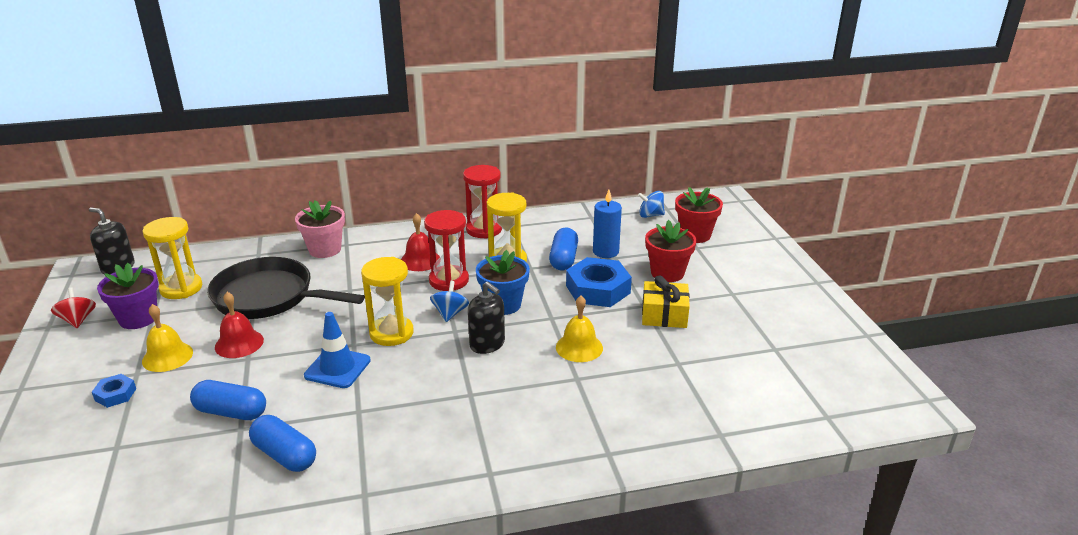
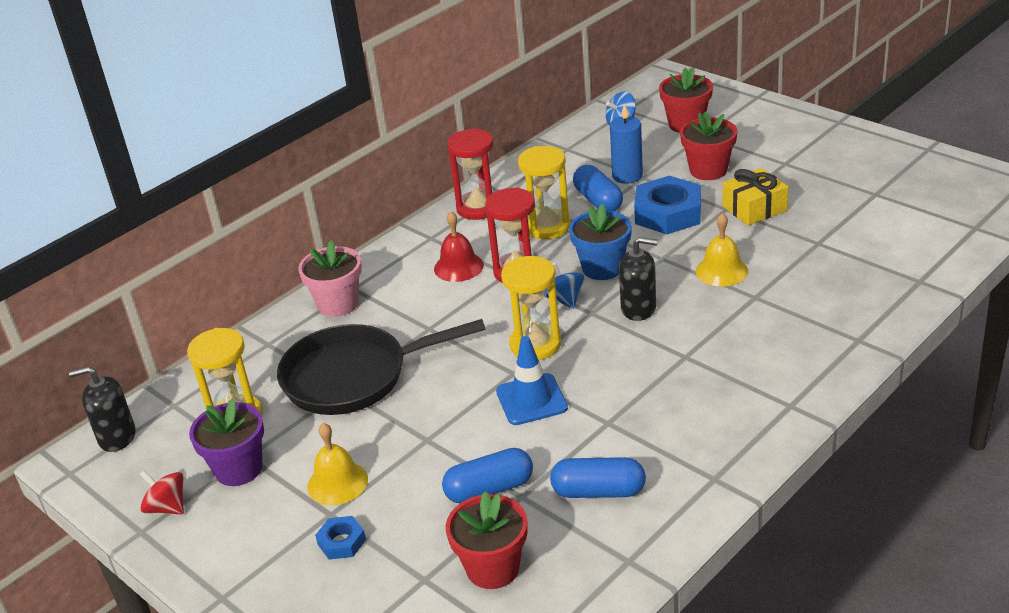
camera: 30 degrees left, 5 degrees up
red bell [215,292,264,358] -> none
none -> red flower pot [446,491,528,589]

